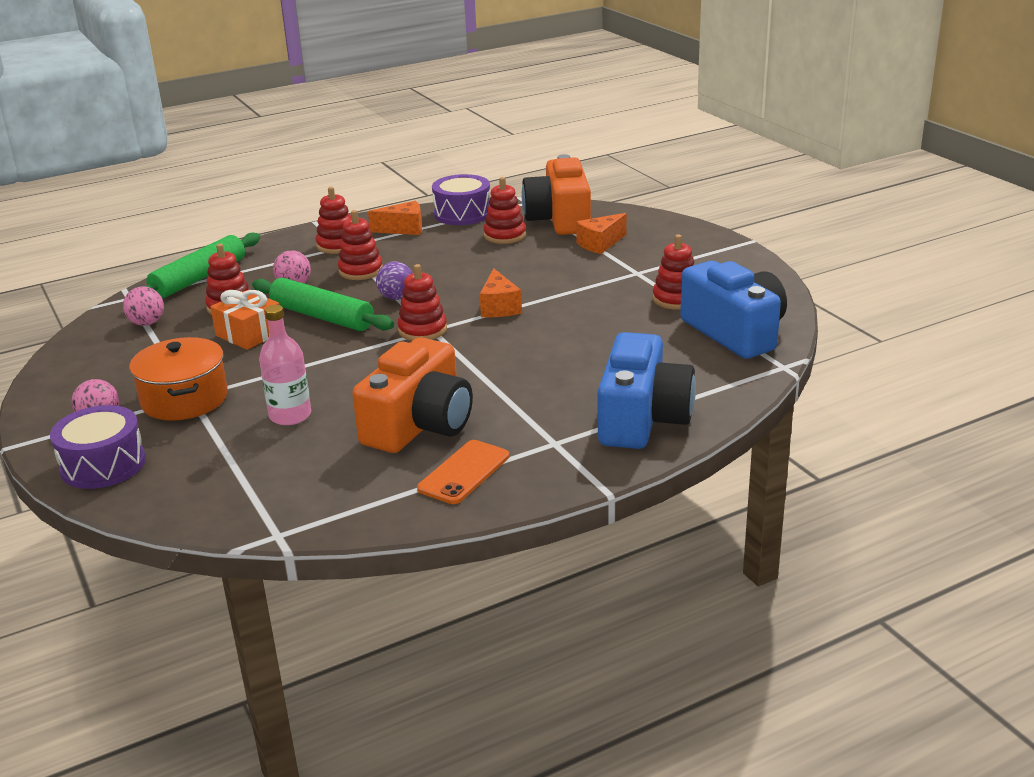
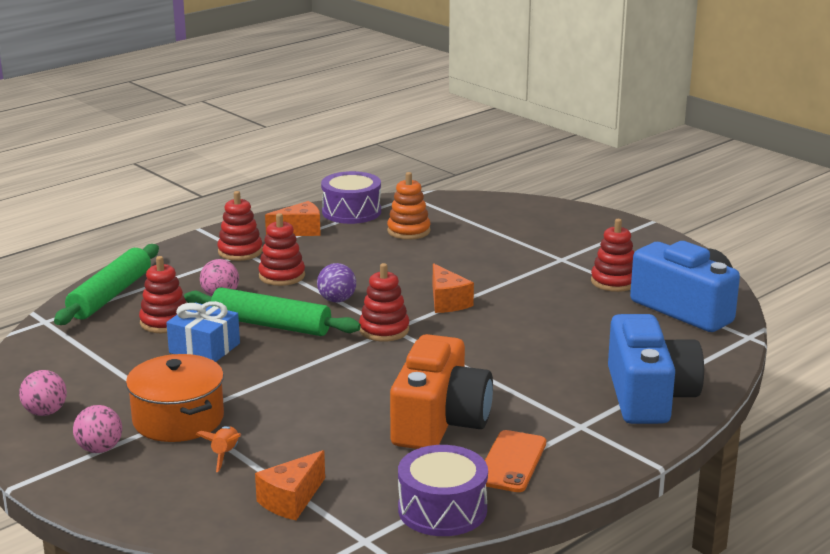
camera: 15 degrees left, 5 degrees down
purple drum [50,405,146,489] -> purple drum moved to [398,445,488,536]
pink ball [123,286,164,326] -> pink ball moved to [19,370,67,416]
orange gift [210,290,279,350] -> blue gift [166,301,240,362]
pink bottle [259,305,311,425] -> none
red stacking toy [484,177,526,244] -> orange stacking toy [387,172,431,240]
orange camera [522,154,591,235] -> none
orange cheese [576,213,627,254] -> orange cheese moved to [255,450,325,520]
none -> orange rocket [195,426,241,472]

